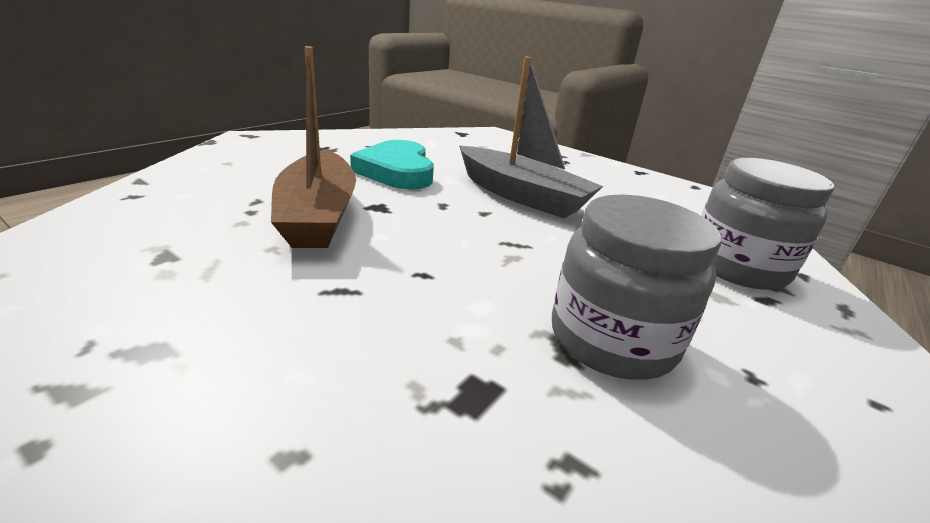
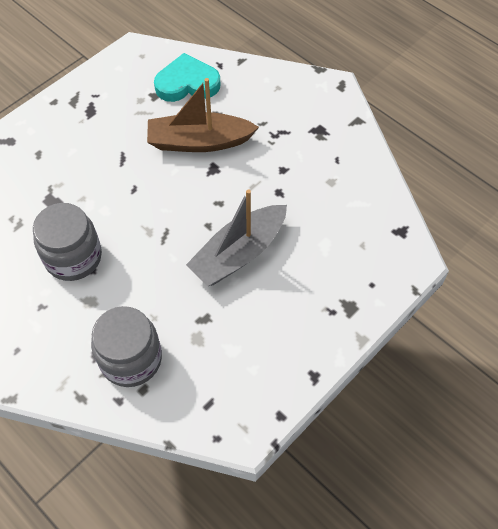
camera: 100 degrees right, 30 degrees up
turquoise heart [350,140,434,189] -> turquoise heart moved to [154,53,220,102]

